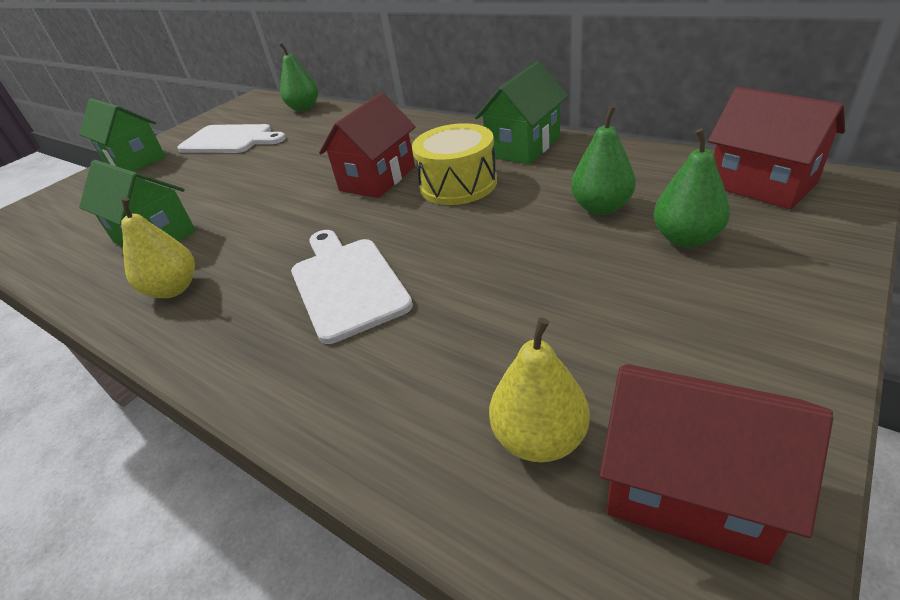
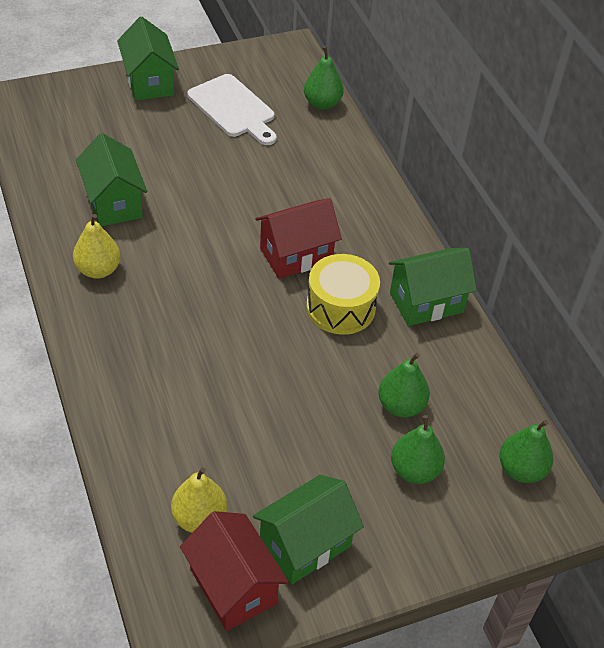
camera: 25 degrees right, 10 degrees up
white cutting board [291,230,413,344] -> none
red house [708,87,845,209] -> green pear [499,420,553,483]
none -> green house [253,475,364,584]

